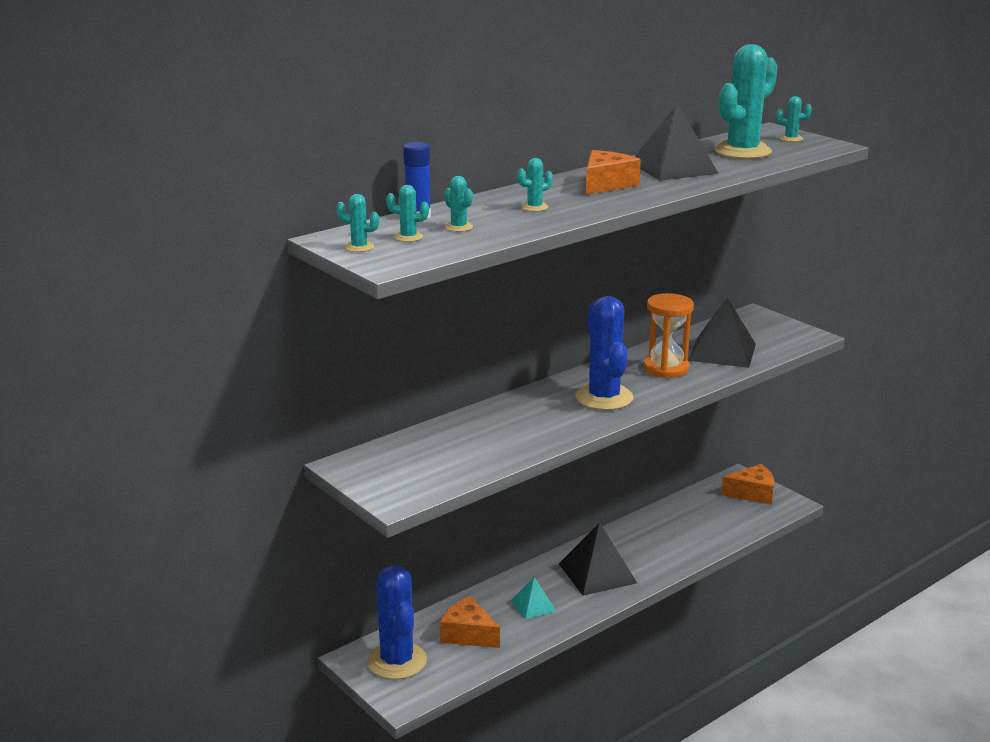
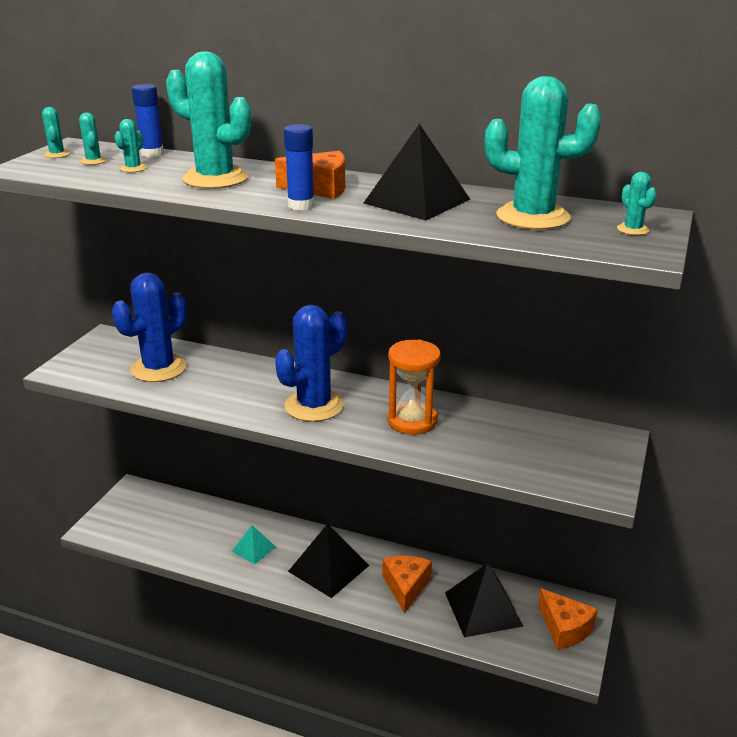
camera: 60 degrees right, 5 degrees up
blue cactus [367,565,427,680] -> blue cactus moved to [112,272,187,382]
orange cheese [440,596,500,648] -> orange cheese moved to [382,556,432,613]
turquoise cactus [518,158,553,212] -> turquoise cactus [166,51,251,189], size x2.39
black pyramid [688,297,756,368] -> black pyramid moved to [445,563,523,637]
none -> blue glue stick [284,124,315,210]

